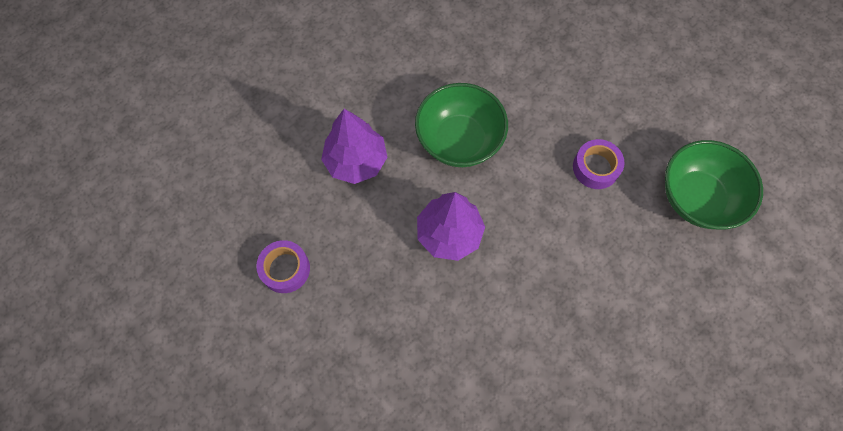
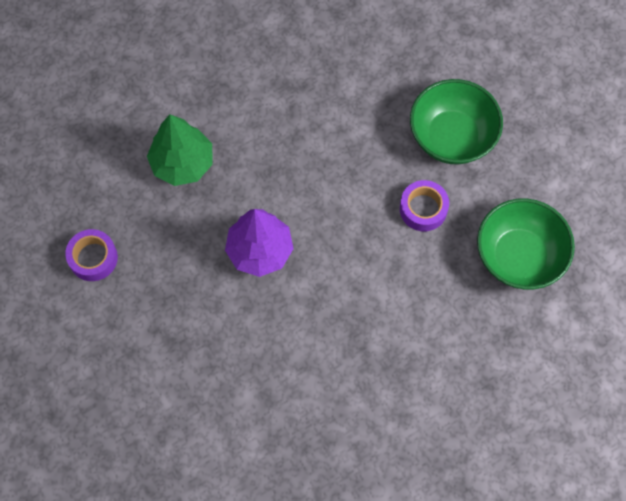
camera: 10 degrees right, 0 degrees up
purple tree [321,109,387,184] -> green tree [147,115,212,186]
green bowl [415,83,508,167] -> green bowl moved to [410,79,503,164]

